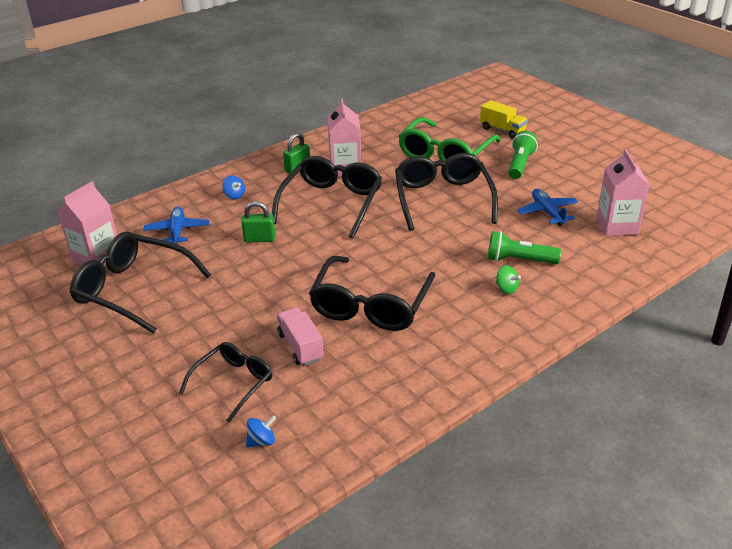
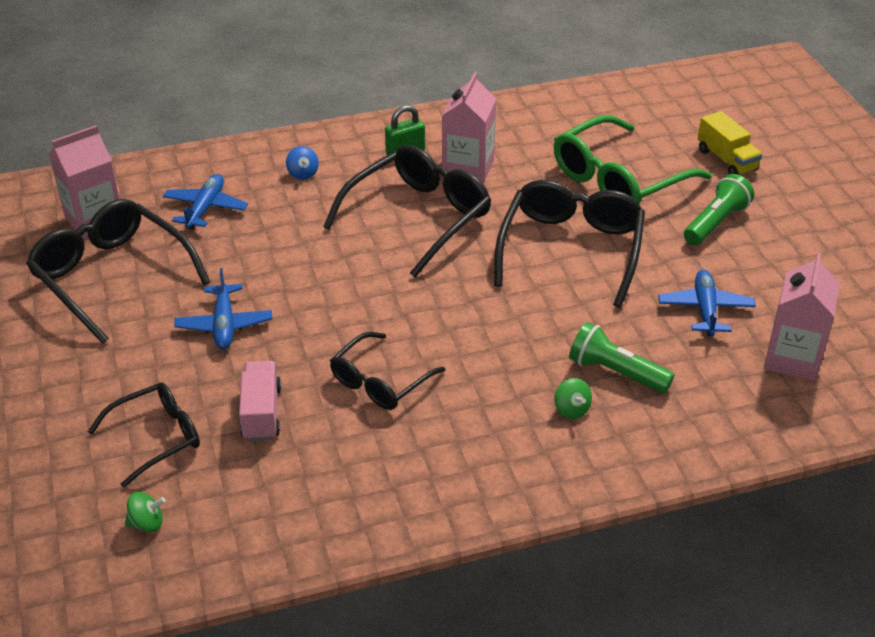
camera: 20 degrees right, 5 degrees up
green padlock [241,201,275,242] -> none
blue spinning top [246,415,276,447] -> green spinning top [125,492,166,532]
black glasses [309,256,436,331] -> black glasses [330,332,445,410], size x0.60
none -> blue plane [174,268,272,349]

